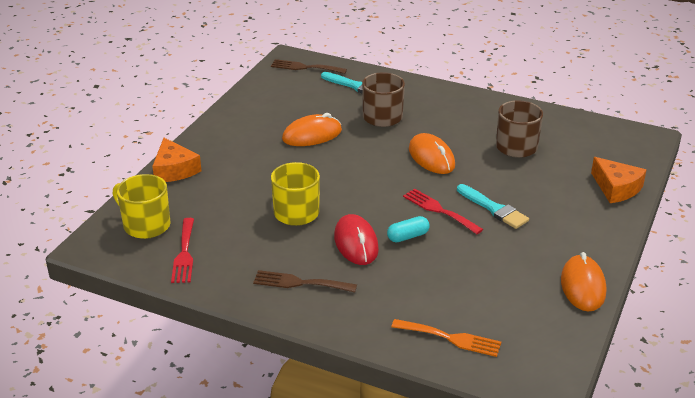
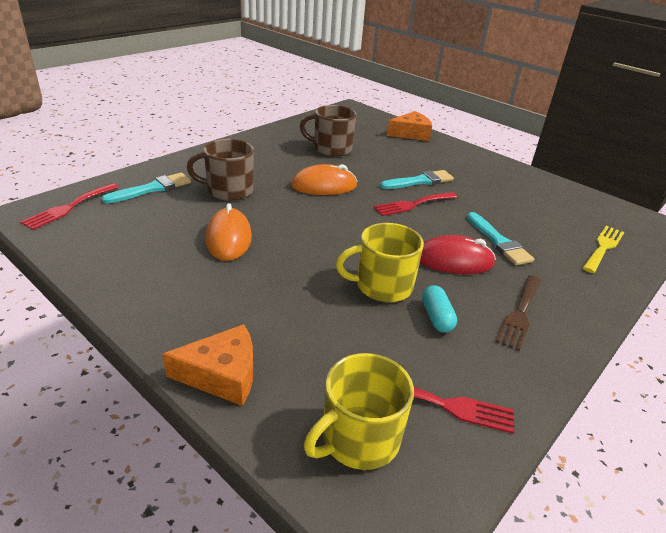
camera: 75 degrees left, 0 degrees up
brown fork [271,59,347,74] -> red fork [20,183,119,230]
turquoise capsule [387,216,430,243] -> turquoise capsule moved to [422,285,457,333]
orange fork [391,319,501,357] -> yellow fork [583,226,624,273]
orange mouse [561,252,606,312] -> none
none -> turquoise brush [467,212,534,265]

